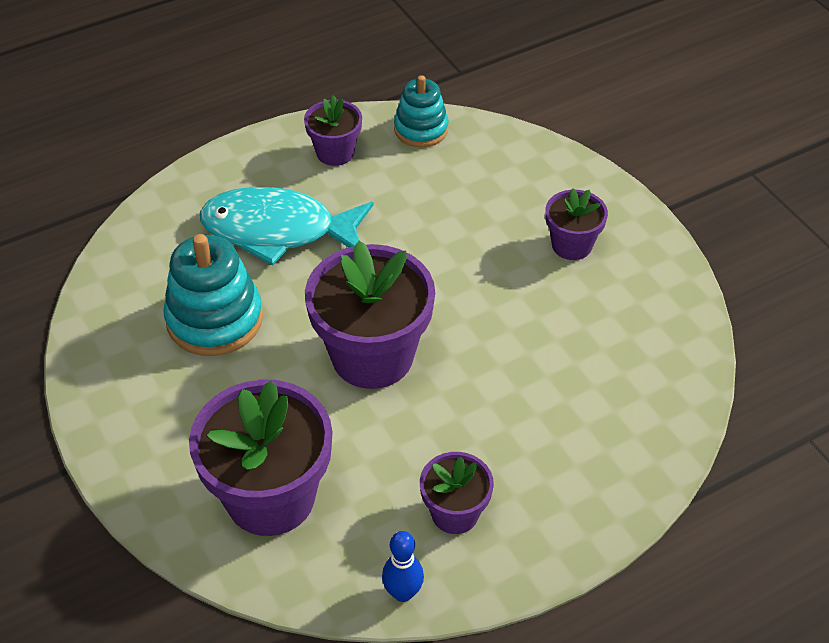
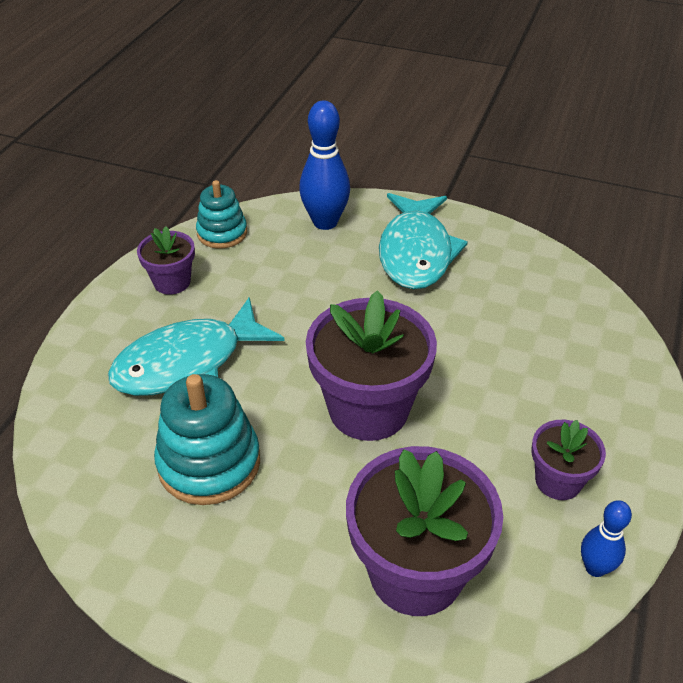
camera: 40 degrees left, 5 degrees down
purple flower pot [546,188,608,260] -> turquoise fish [379,193,468,289]
none -> blue bowling pin [299,100,350,230]

